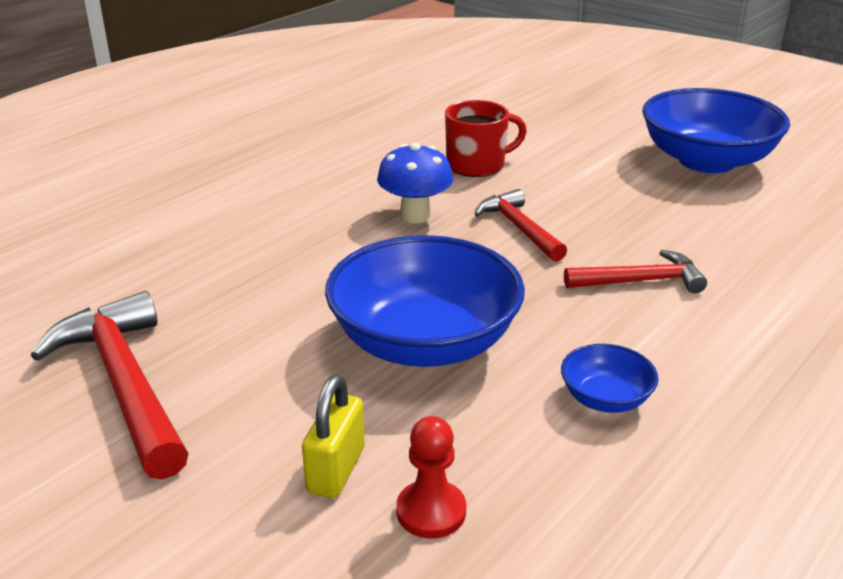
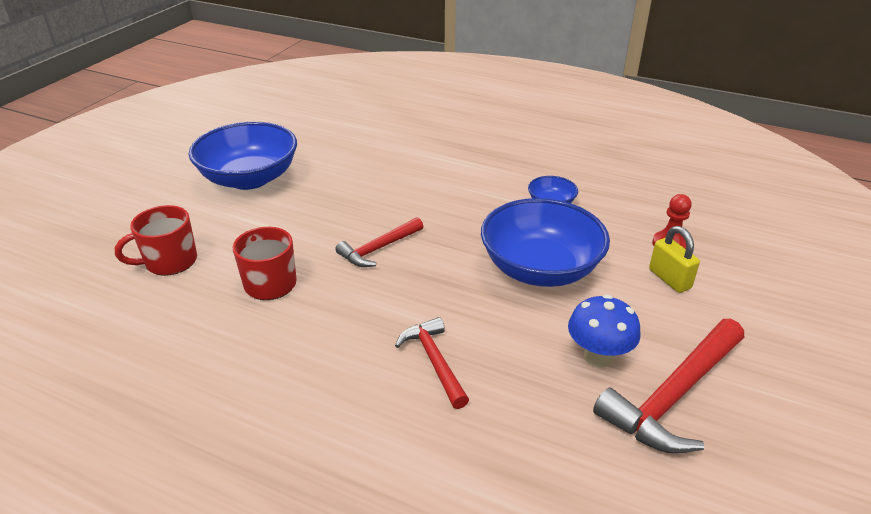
camera: 105 degrees left, 5 degrees up
yellow padlock [302,375,365,499] -> yellow padlock turned 60 degrees clockwise [649,226,700,293]
blue mushroom [377,143,453,223] -> blue mushroom moved to [568,295,640,368]
red hammer [564,250,707,293] -> red hammer moved to [395,317,469,409]
none -> red mug [115,205,197,276]

